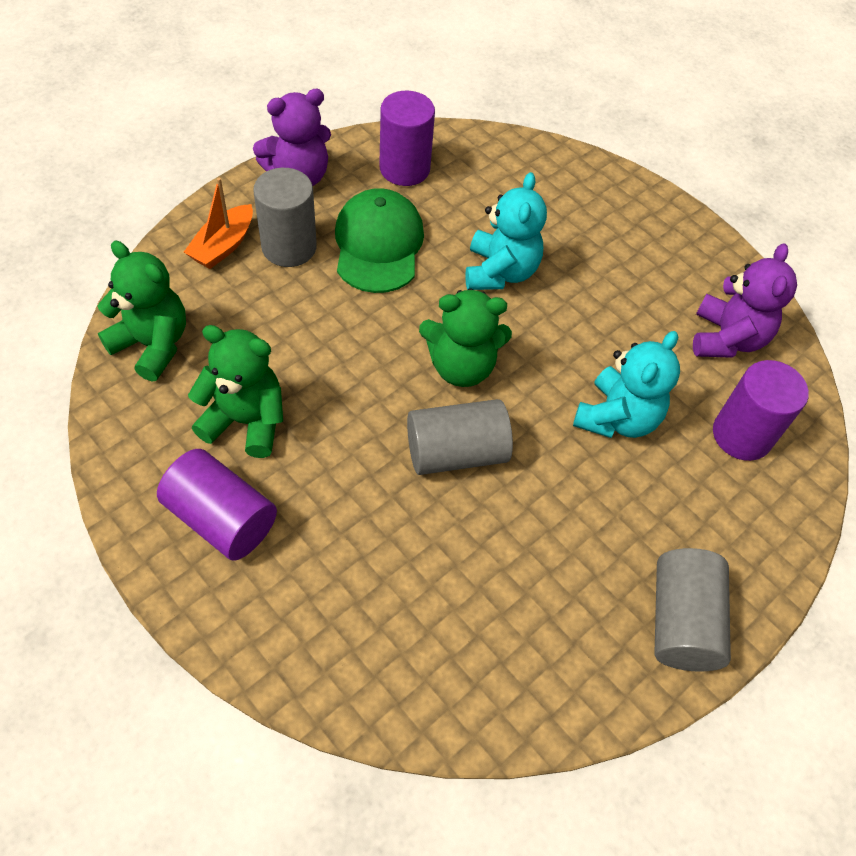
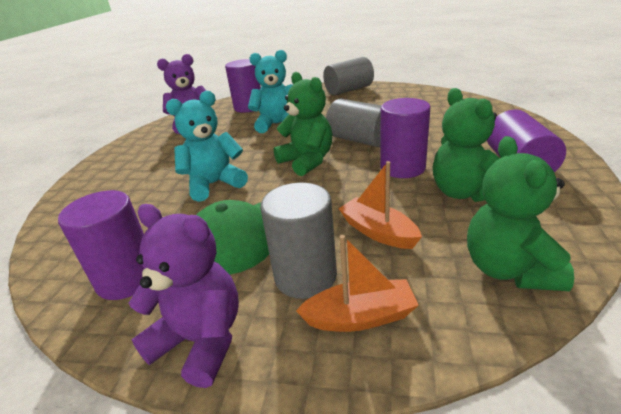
camera: 120 degrees left, 25 degrees down
none -> orange boat [338,161,422,249]
none -> purple cylinder [380,98,430,178]

